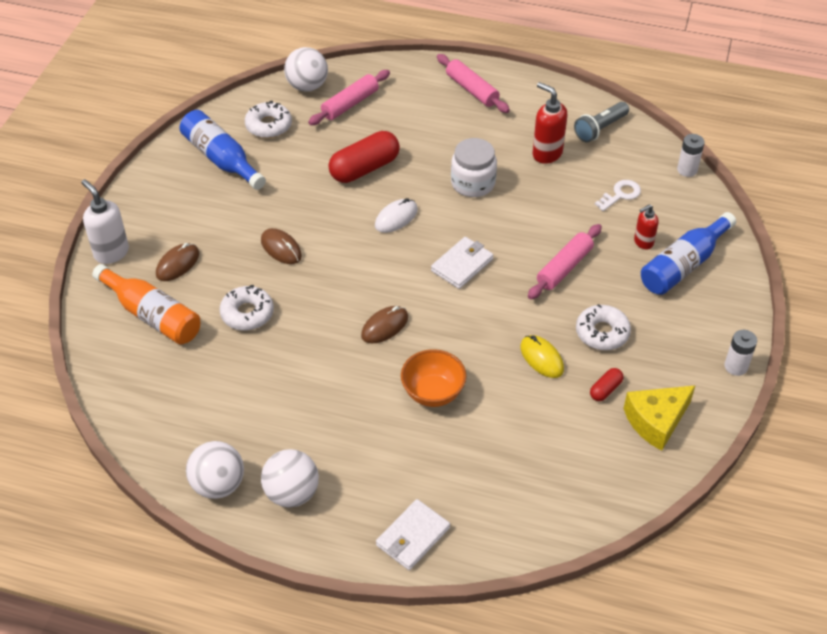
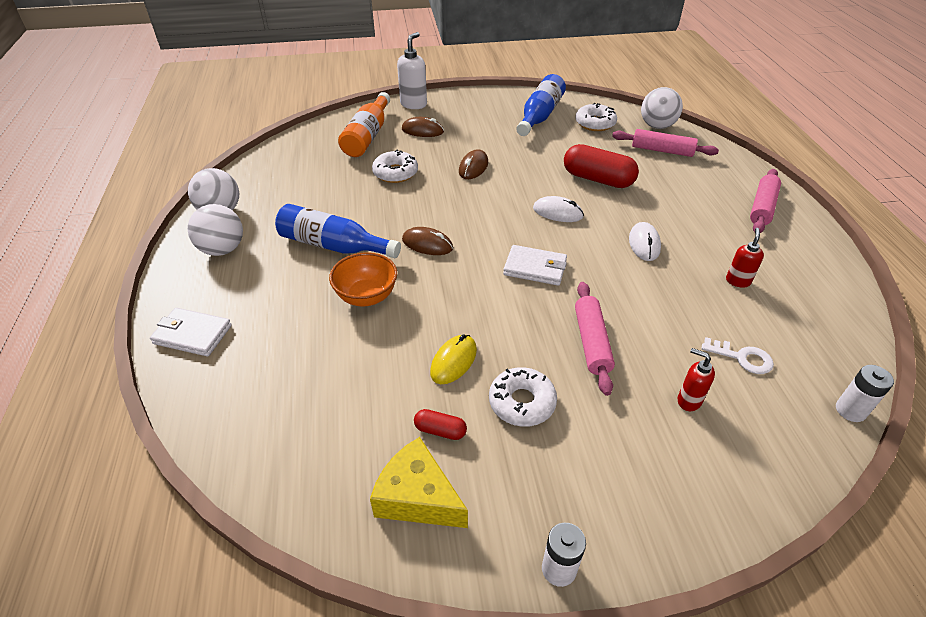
camera: 65 degrees right, 5 degrees down
white jar [451,138,497,197] -> white mouse [629,222,661,261]
pink rolling pin [528,224,602,300] -> pink rolling pin turned 75 degrees clockwise [575,282,615,396]
red soap dispenser [533,82,567,164] -> red soap dispenser [726,228,764,288], size x0.61
grey flashlight [574,102,629,142] -> none
blue bottle [641,212,736,295] -> blue bottle moved to [275,204,401,258]

